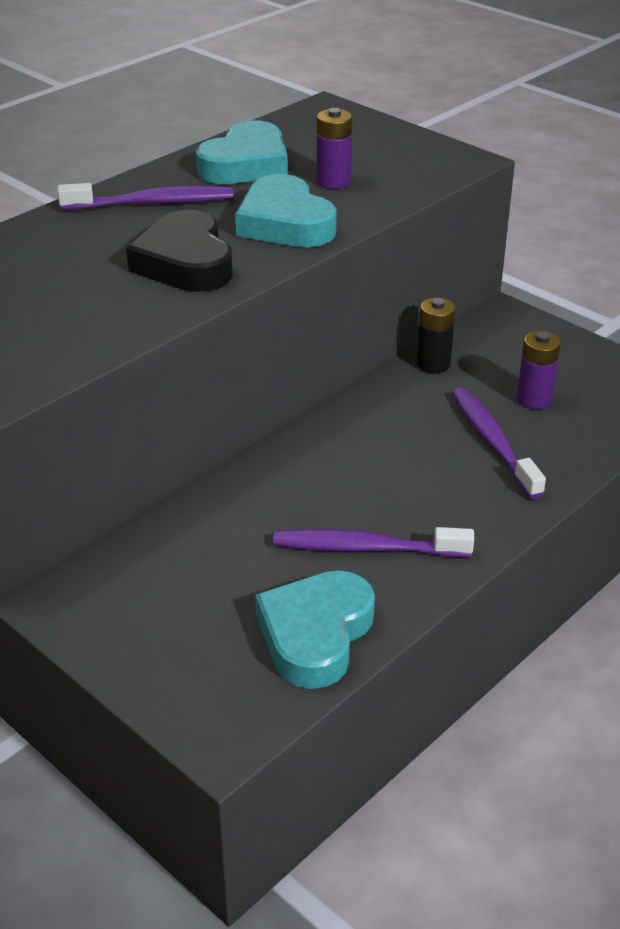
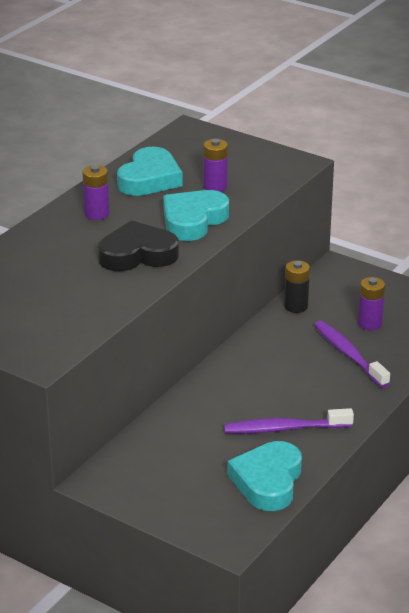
camera: 10 degrees left, 5 degrees down
purple toothbrush [57,183,233,210] -> purple battery [82,165,109,220]
black heart [126,210,233,292] -> black heart turned 105 degrees clockwise [98,220,179,271]
turquoise heart [235,174,337,247] -> turquoise heart turned 75 degrees clockwise [163,190,229,241]

